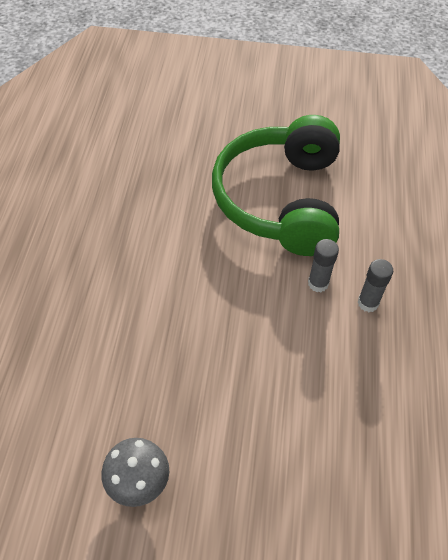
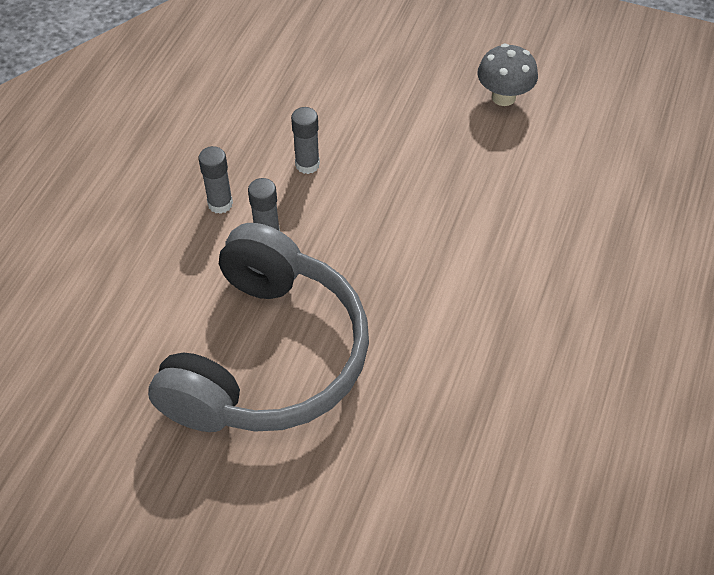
camera: 165 degrees left, 0 degrees up
green headphones [212,115,340,256] -> grey headphones [148,223,369,432]
none -> grey glue stick [291,107,320,174]

